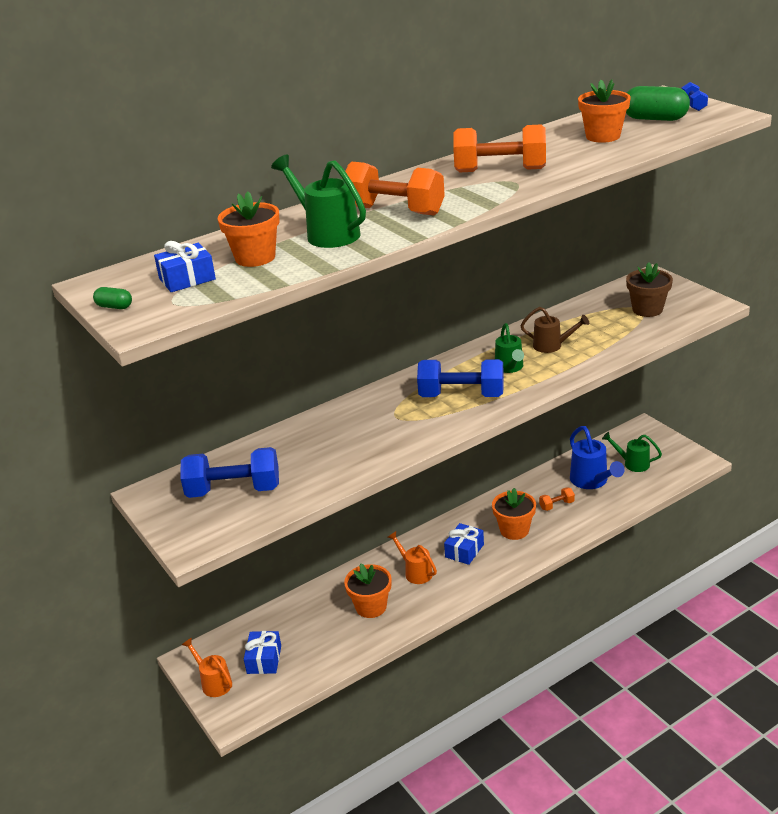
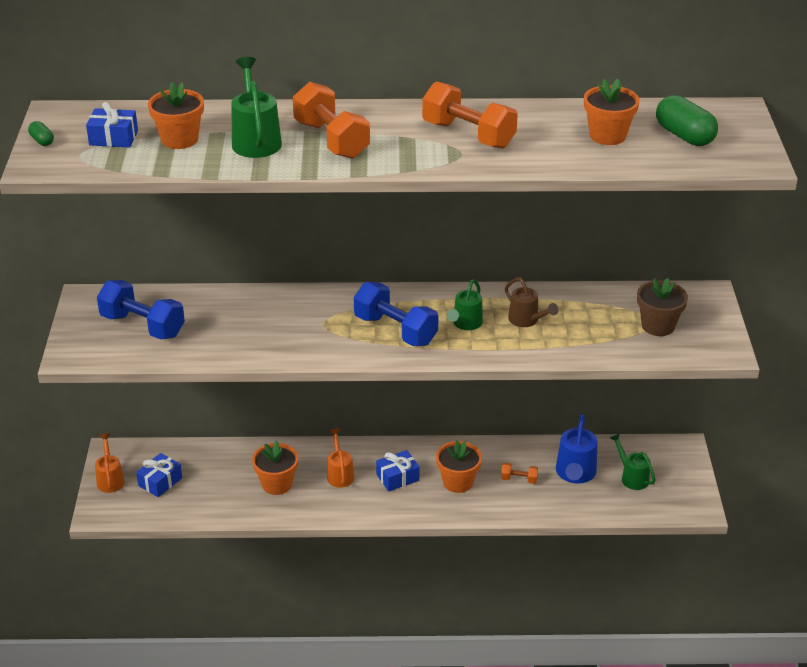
camera: 30 degrees right, 5 degrees up
blue dumbbell [682,82,708,111] -> none

